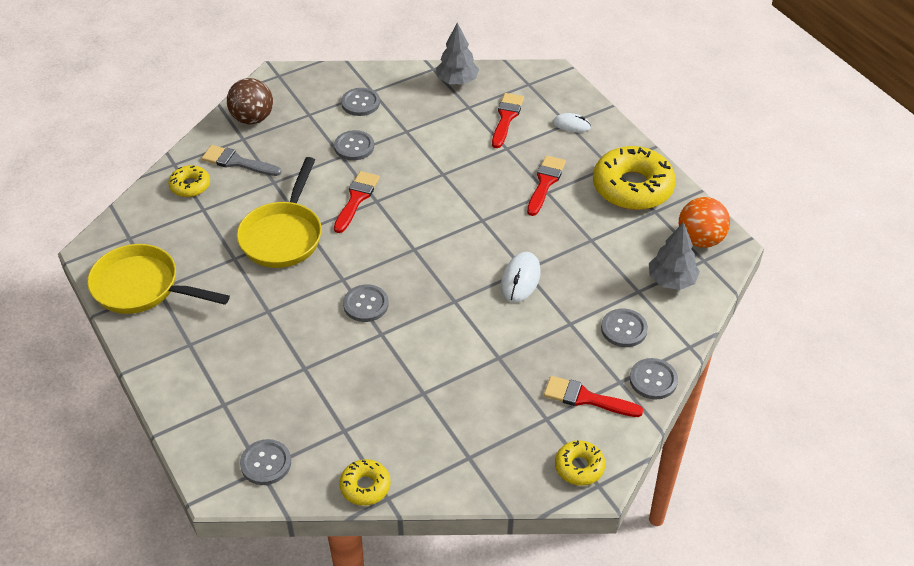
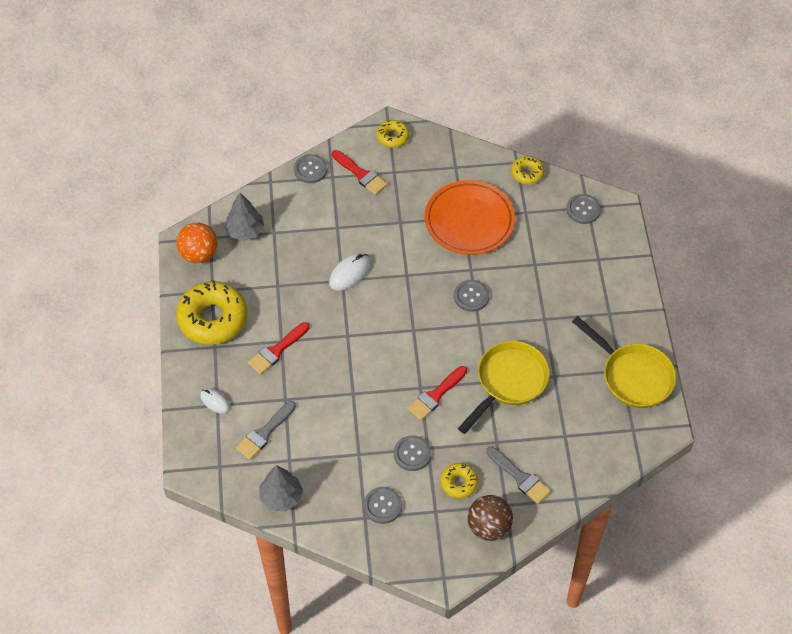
camera: 155 degrees left, 10 degrees up
yellow donut [168,165,210,197] -> yellow donut moved to [440,463,478,499]
red brush [492,93,524,148] -> grey brush [236,401,296,460]
grey button [601,309,648,347] -> none
none -> orange plate [424,180,515,255]

